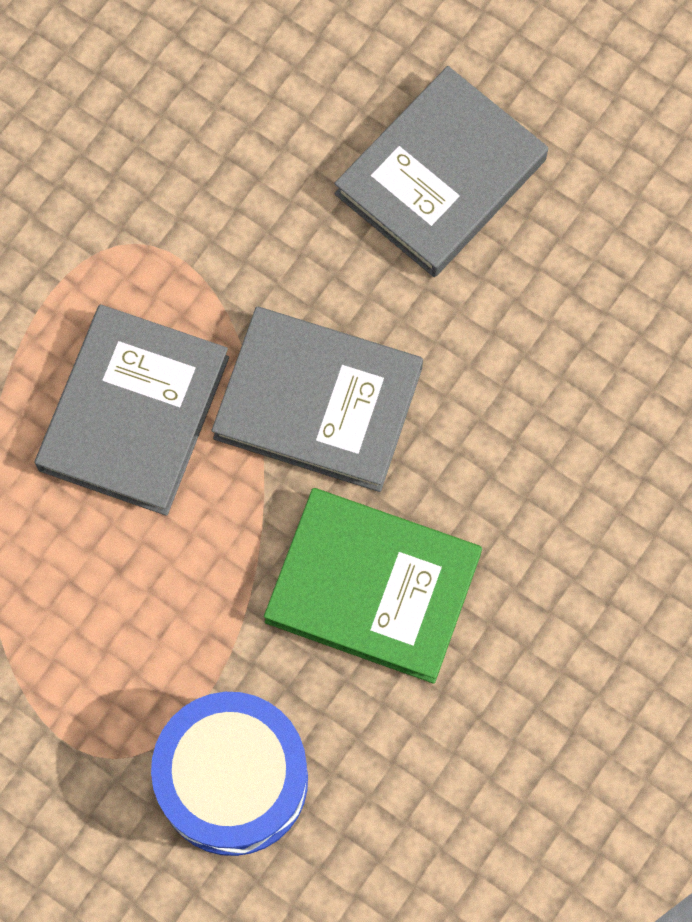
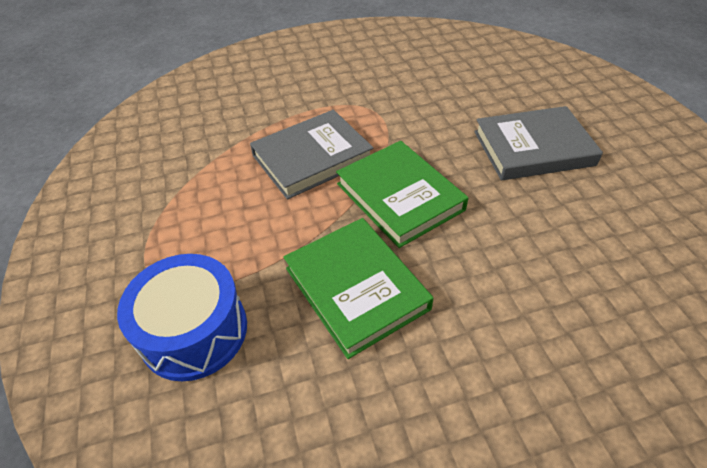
camera: 40 degrees right, 25 degrees down
grey book [212,307,423,492] -> green book [336,141,468,248]

